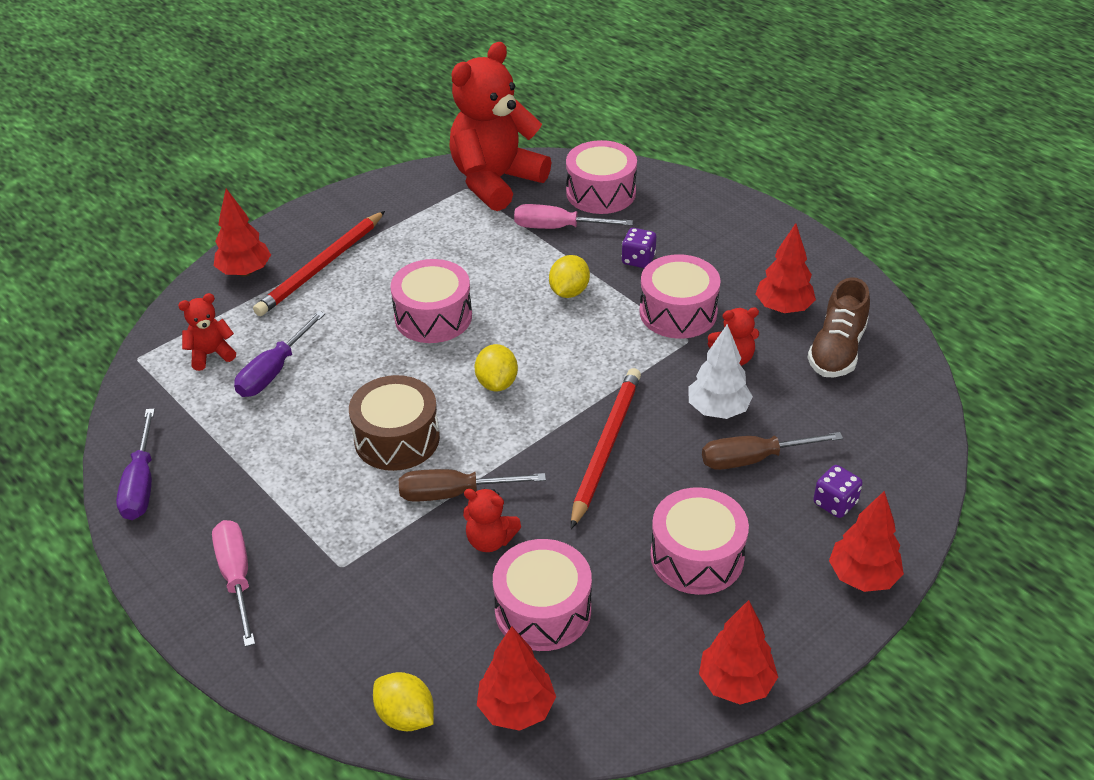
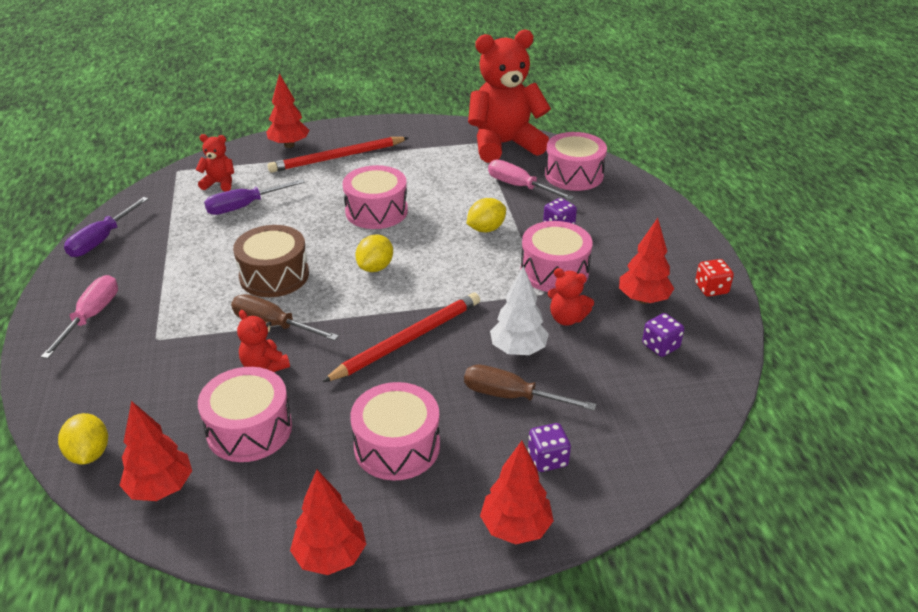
camera: 30 degrees right, 5 degrees down
brown shoe [807,277,870,377] -> purple dice [642,313,684,357]
none -> red dice [695,259,734,297]

